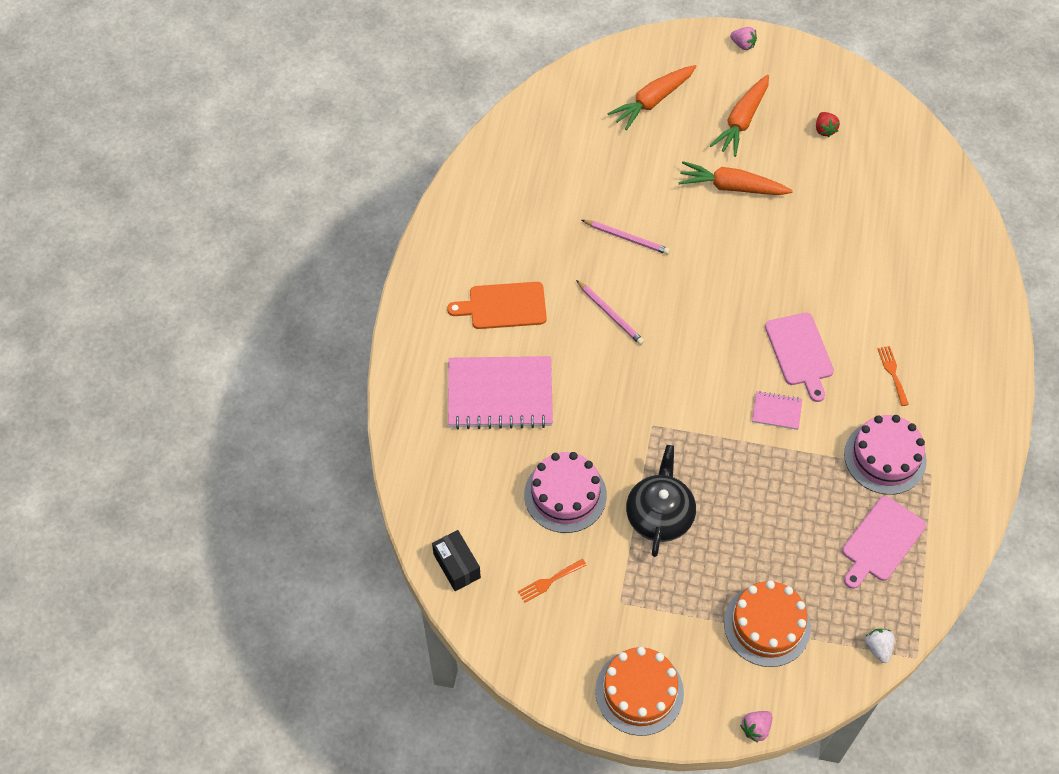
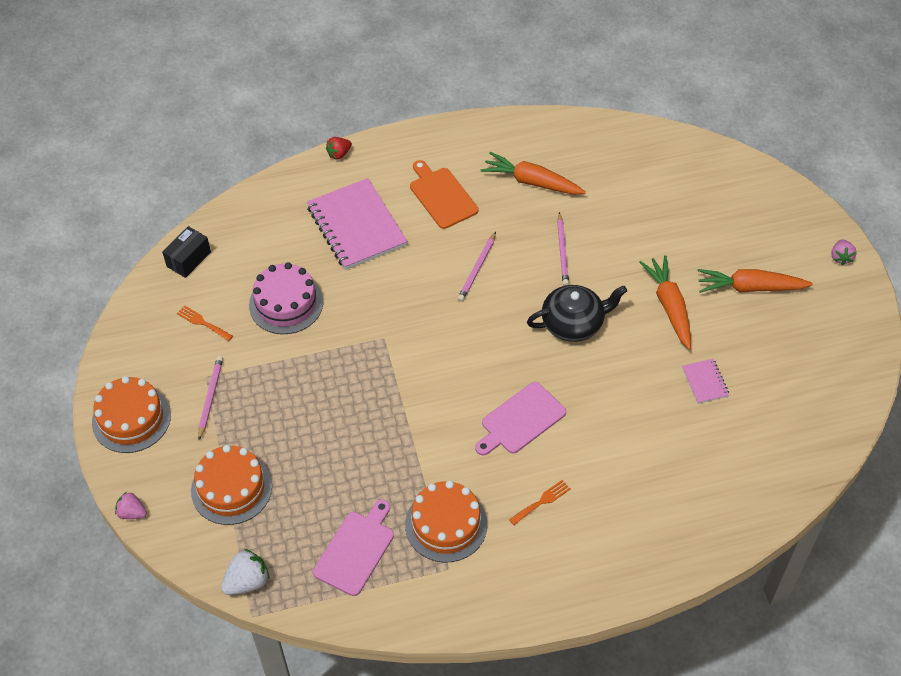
camera: 65 degrees right, 5 degrees down
orange carrot [607,65,696,130] -> orange carrot moved to [481,152,586,195]
black teapot [626,445,696,557] -> black teapot moved to [527,285,627,342]
pink notebook [752,391,802,430] -> pink notebook moved to [682,359,729,404]
red strawberry [816,112,840,137] -> red strawberry moved to [326,137,352,160]
pink cutting board [842,496,926,589] -> pink cutting board turned 105 degrees clockwise [313,500,394,596]
pink cake [844,415,927,495] -> orange cake [405,480,487,563]
white strawberry [865,629,895,663] -> white strawberry [221,549,269,595], size x1.50
none -> pink pencil [198,356,223,440]

